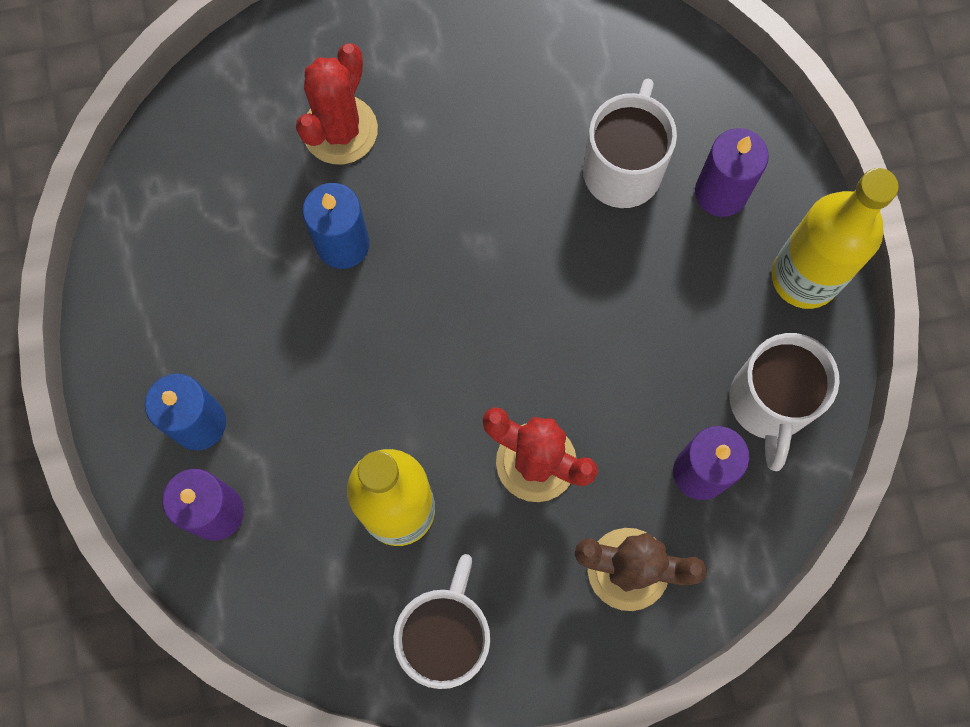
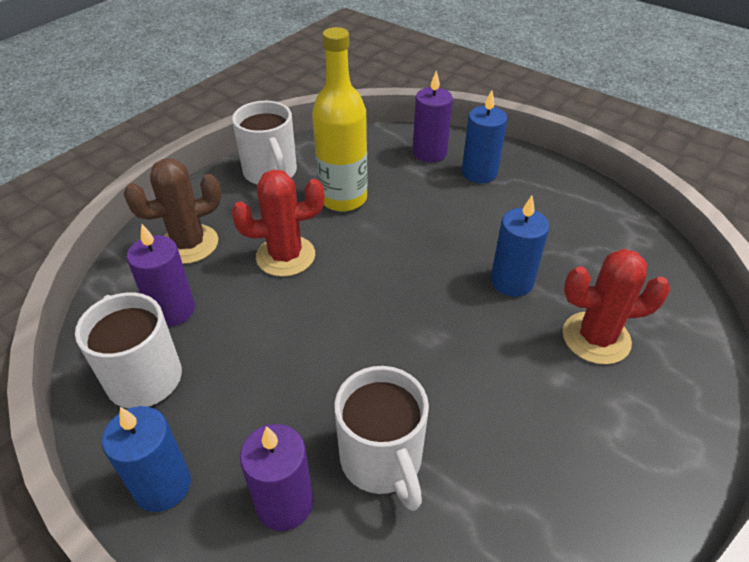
camera: 140 degrees right, 30 degrees down
red cactus [296,43,378,164] -> red cactus turned 75 degrees counterclockwise [563,249,670,365]
yellow bottle [772,168,899,309] -> blue candle [102,406,191,512]

